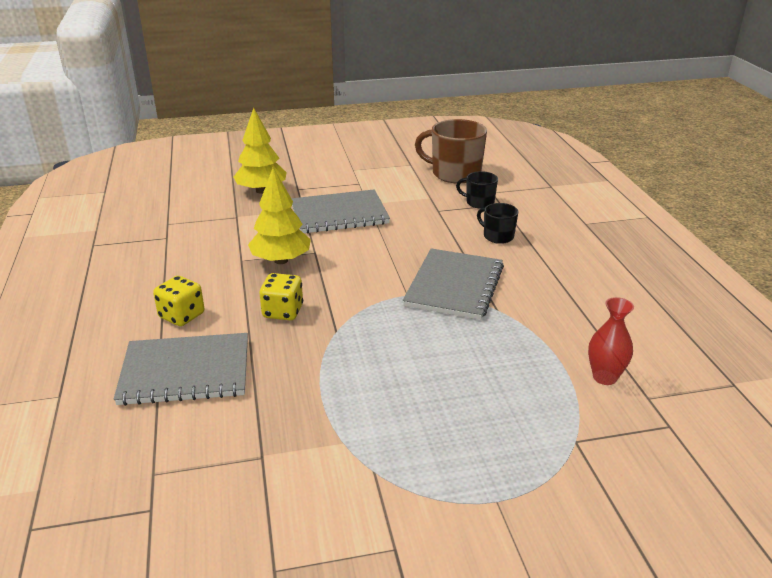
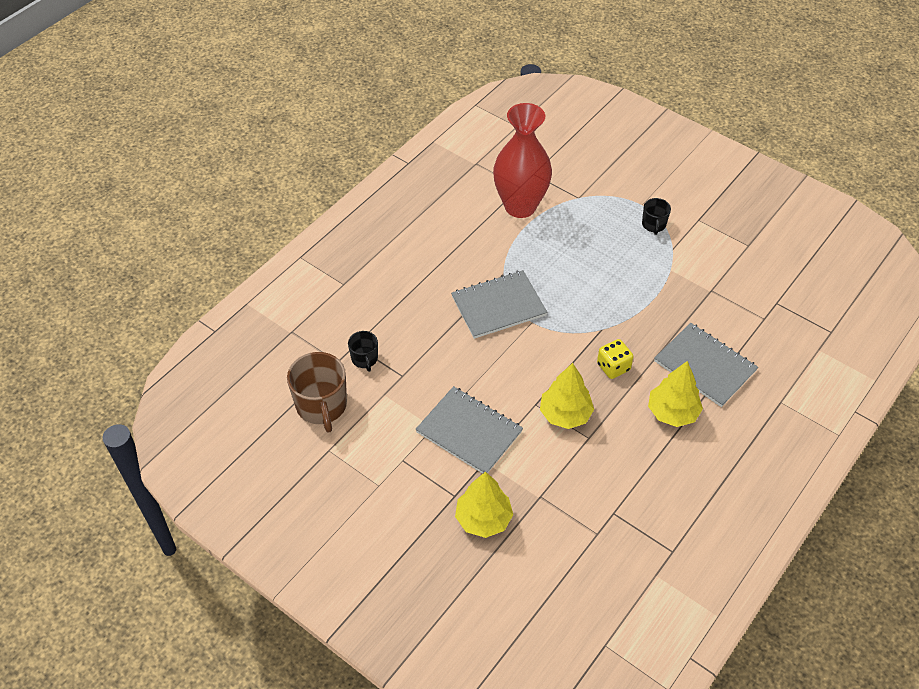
camera: 130 degrees left, 20 degrees up
yellow dice [153,276,204,326] -> yellow tree [648,361,703,427]
black mug [477,203,518,244] -> black mug moved to [642,198,671,235]
red vase [588,297,634,385] -> red vase [493,103,552,218], size x2.25

